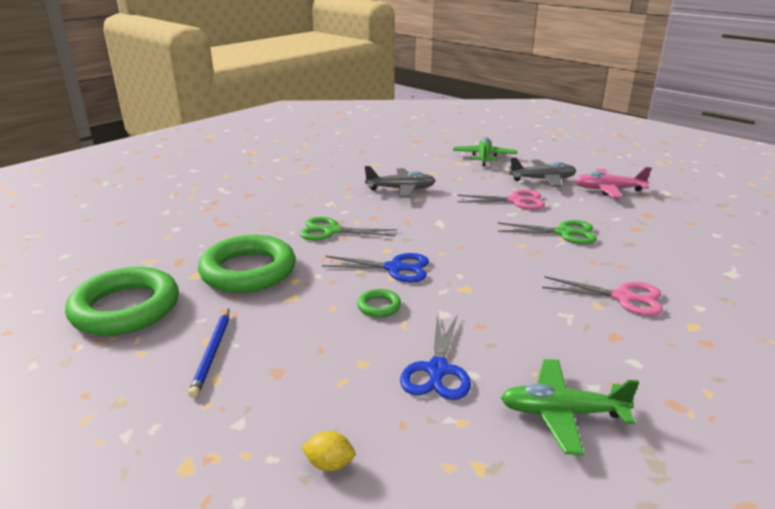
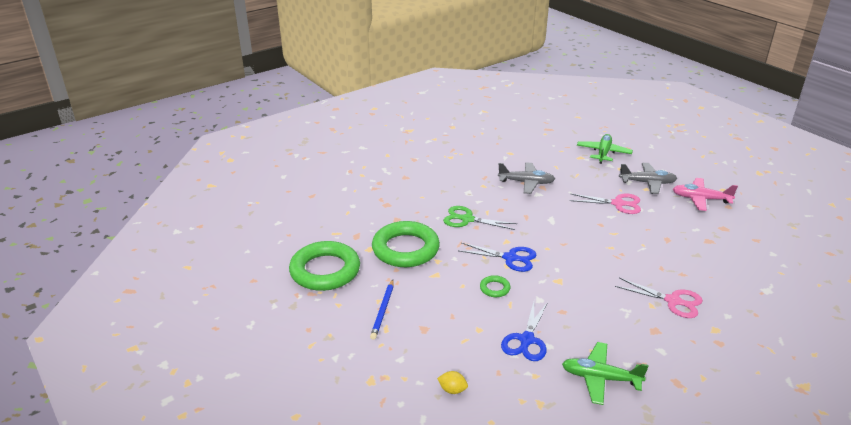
camera: 10 degrees right, 5 degrees up
green scissors [498,220,597,244] -> none

